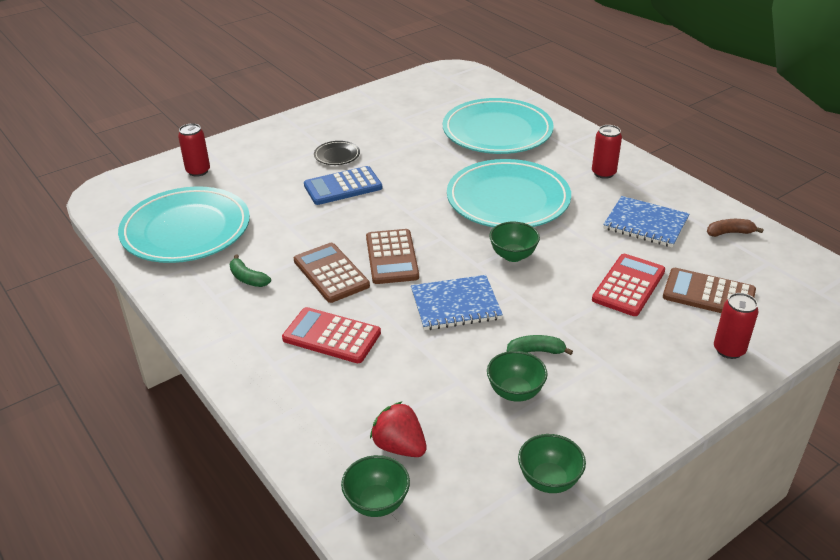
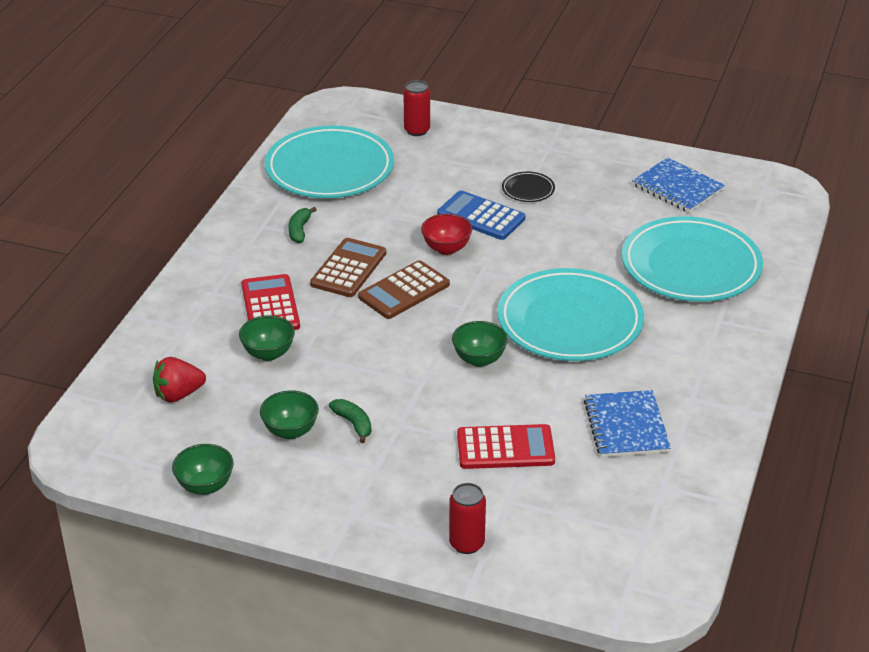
camera: 55 degrees right, 0 degrees up
green bowl [341,455,410,517] -> green bowl moved to [239,315,295,361]
red strawberry [370,401,427,457] -> red strawberry turned 120 degrees counterclockwise [153,357,206,402]
blue notebook [411,275,503,330] -> blue notebook moved to [632,158,725,213]
red can [592,125,622,179] -> none
brown calculator [663,268,756,313] -> none
brown banana [707,219,764,237] -> none
none -> red bowl [421,214,472,255]

